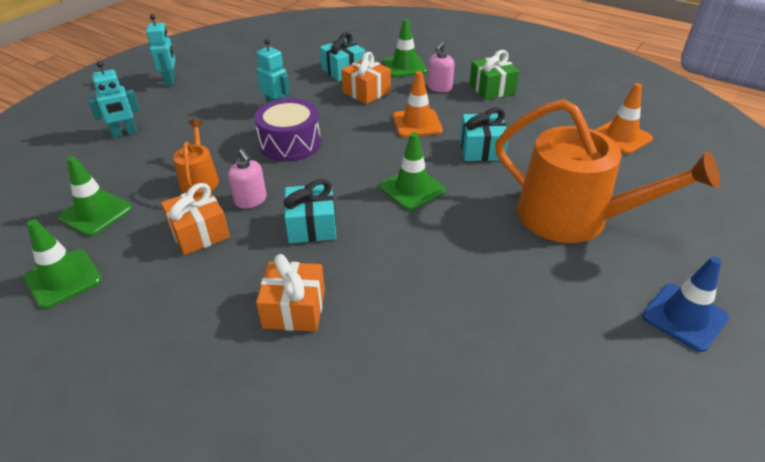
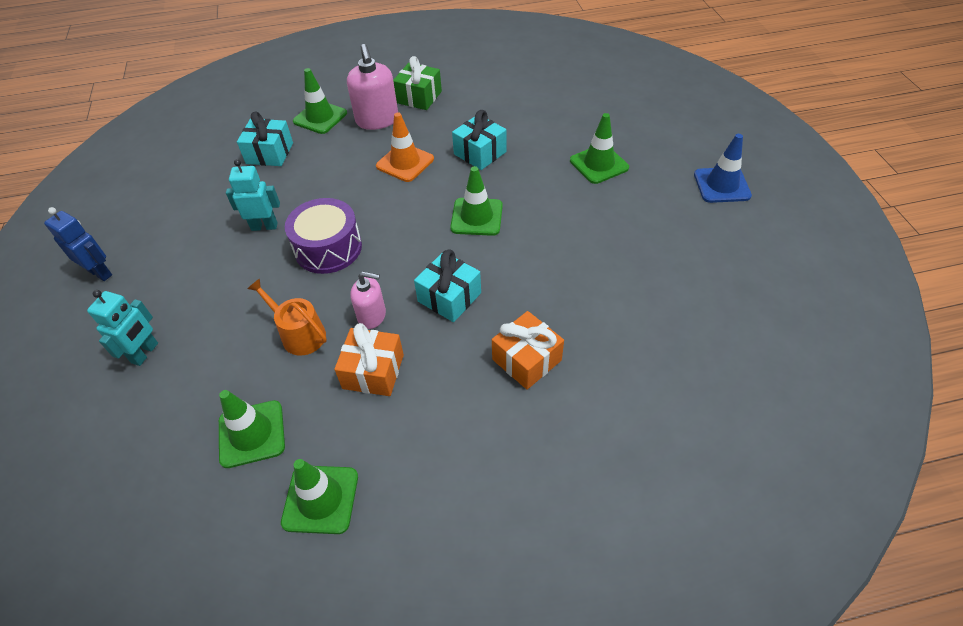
camera: 45 degrees left, 10 degrees up
turquoise robot [146,14,175,86] -> blue robot [44,207,112,281]
orange gift [341,52,391,104] -> none
pink soap dispenser [427,42,454,92] -> pink soap dispenser [347,44,398,130], size x1.62
orange watering can [495,99,720,243] -> green traffic cone [570,113,629,184]
orange traffic cone [595,83,653,154] -> none

